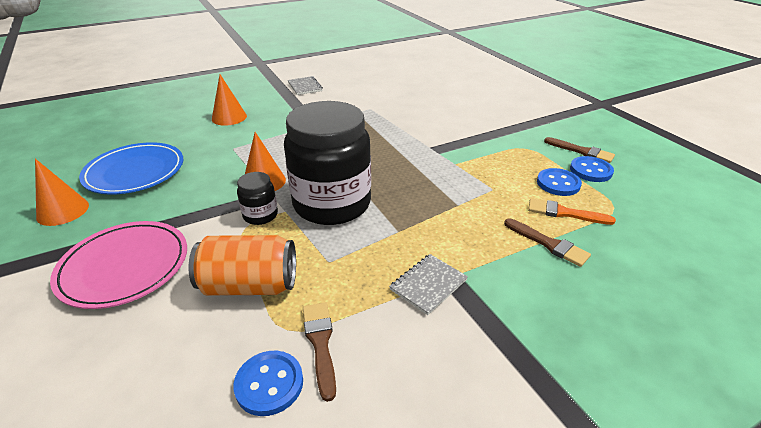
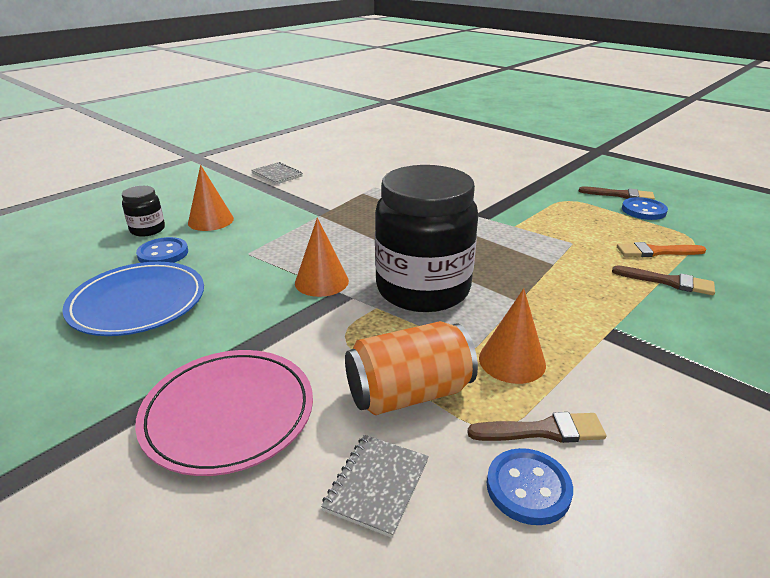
camera: 20 degrees left, 5 degrees down
orange cone [35,159,89,226] -> orange cone moved to [479,288,546,384]
black jar [237,172,278,225] -> black jar moved to [122,186,165,237]
brown brush [303,302,336,402] -> brown brush turned 120 degrees clockwise [467,412,606,443]
grey notebook [389,254,468,315] -> grey notebook moved to [321,435,429,538]
blue button [537,168,582,196] -> blue button moved to [136,237,188,263]

